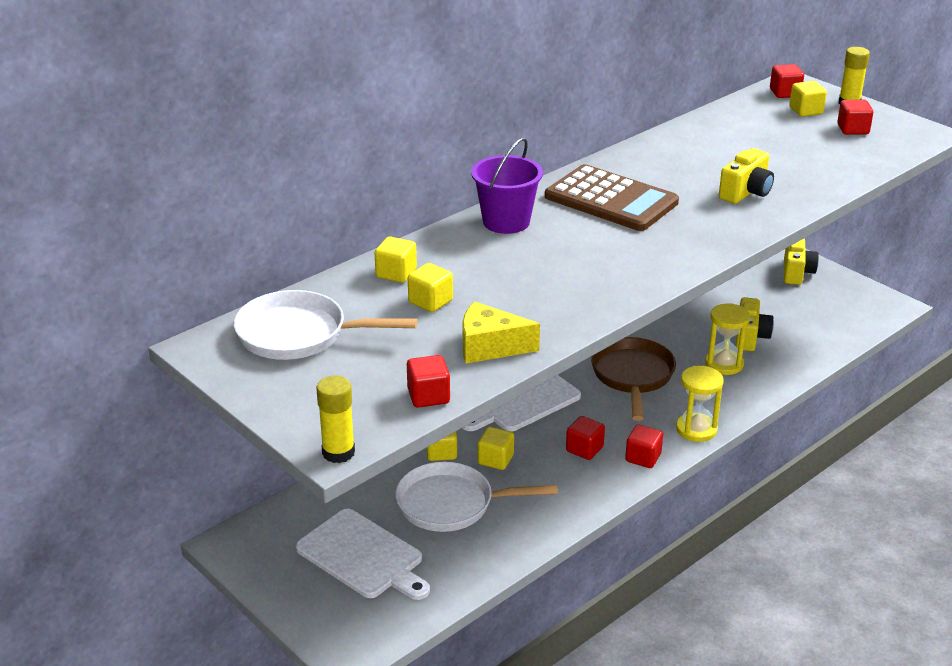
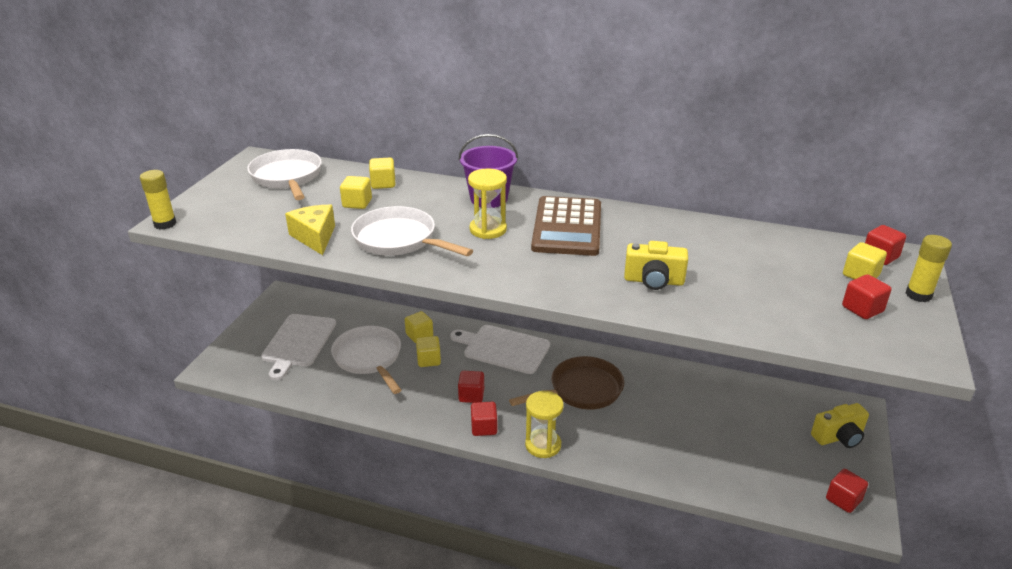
camera: 60 degrees right, 0 degrees up
red cube [407,355,450,408] -> red cube moved to [826,469,868,513]
yellow hourglass [705,303,750,375] -> yellow hourglass moved to [468,169,507,239]
yellow camera [736,297,774,351] -> none
none -> white pan [351,206,473,256]

